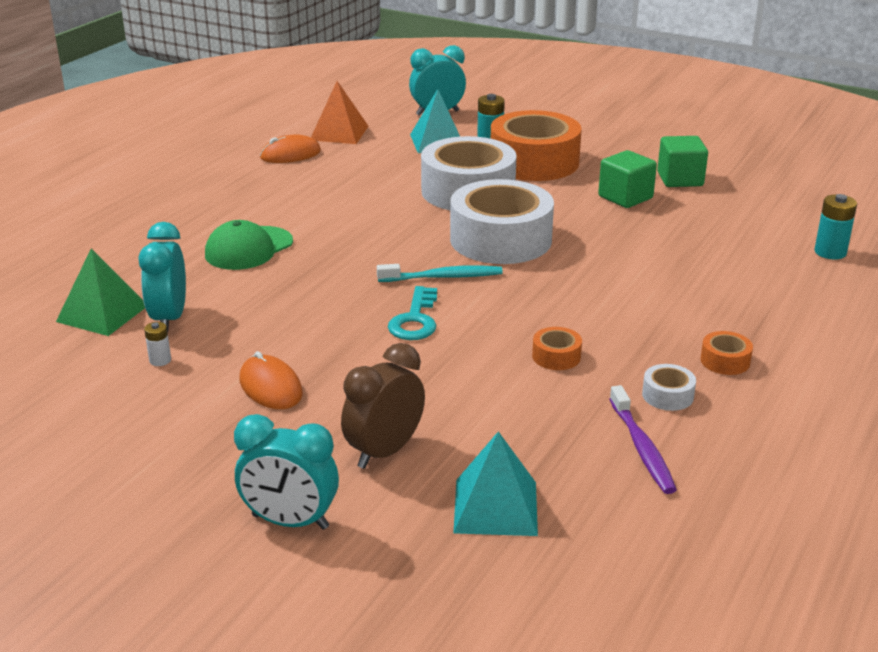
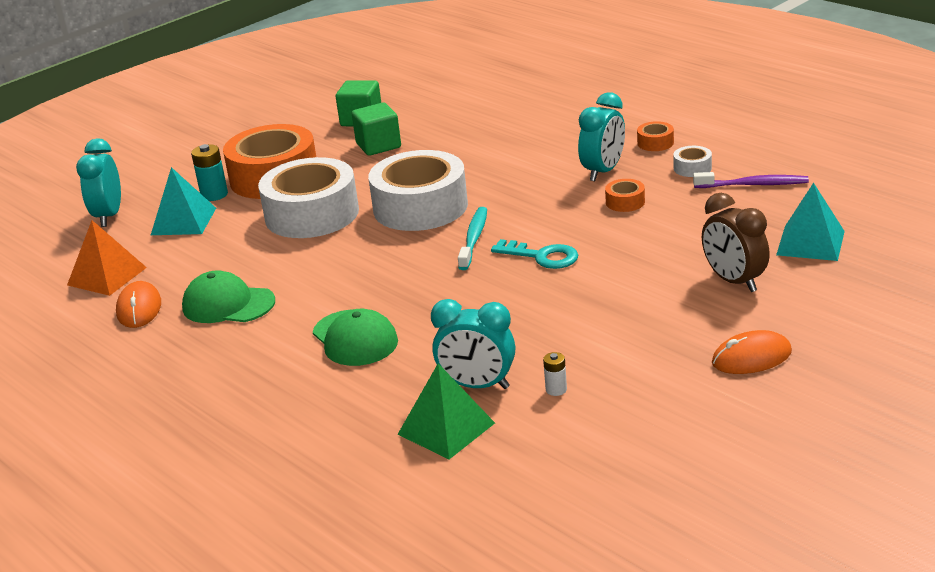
camera: 70 degrees left, 0 degrees up
turquoise clock [234,414,339,530] -> turquoise clock moved to [578,92,625,181]
orange mouse [240,351,303,409] -> orange mouse moved to [712,330,792,374]
turquoise battery [815,194,857,259] -> none
none -> green cap [182,271,275,323]

